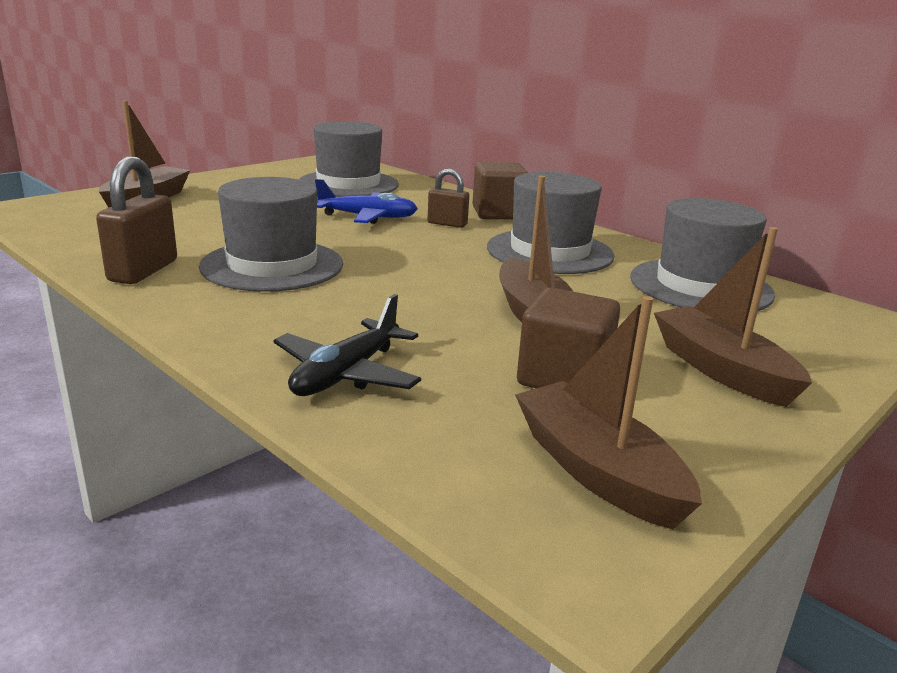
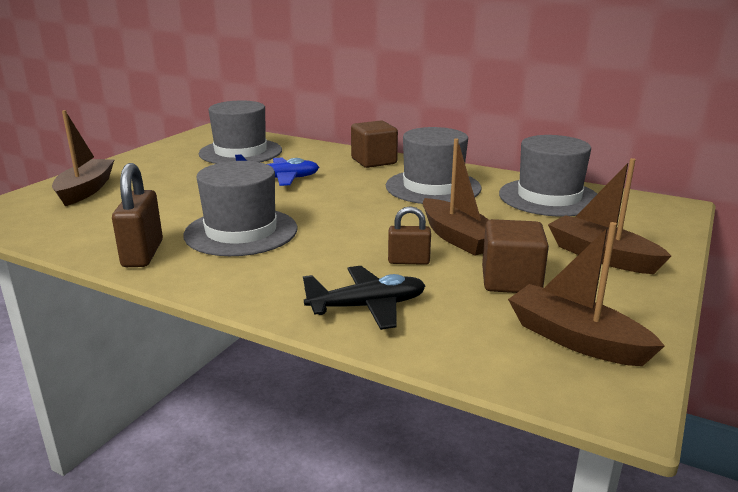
camera: 15 degrees left, 0 degrees up
black plane [273,294,421,396] -> black plane turned 120 degrees counterclockwise [303,266,426,330]
brown padlock [427,169,469,228] -> brown padlock moved to [388,206,431,265]

